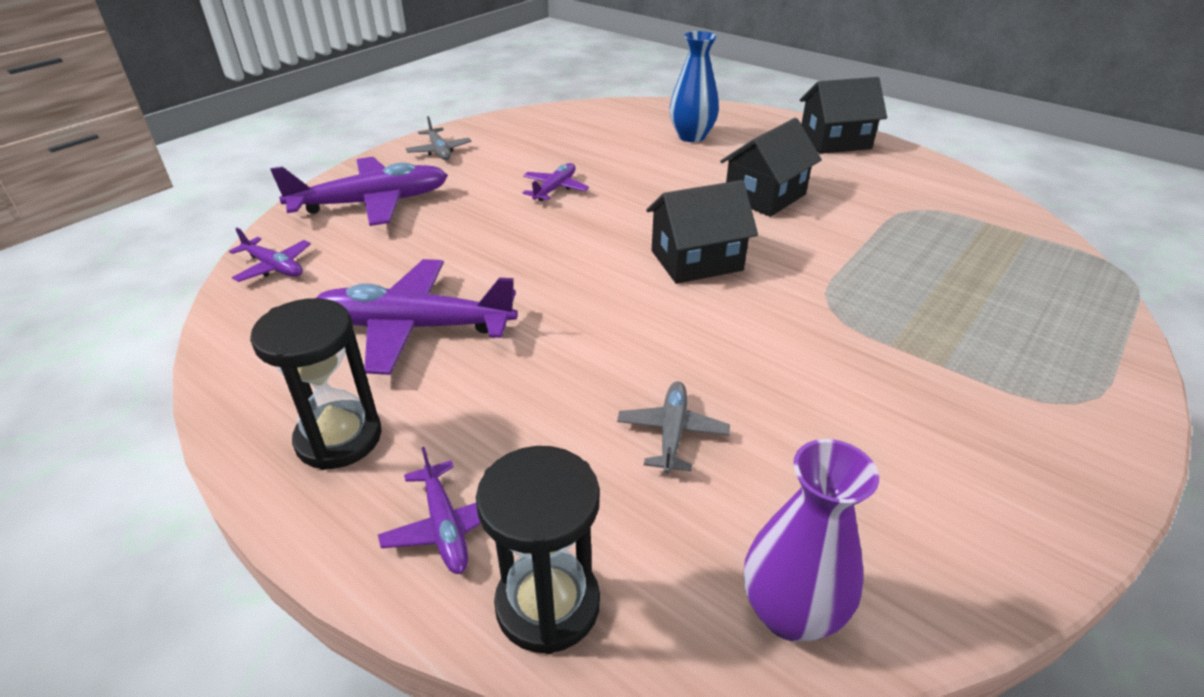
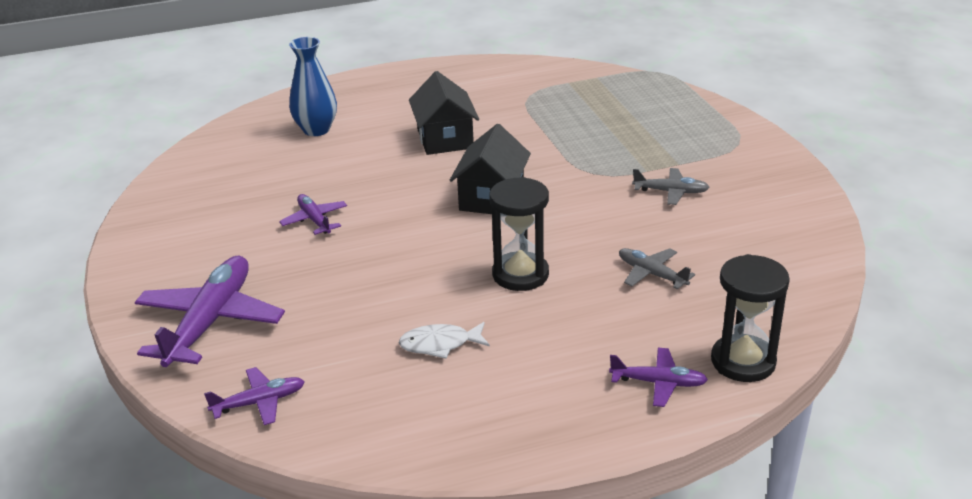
camera: 55 degrees left, 5 degrees down
black hourglass [250,298,381,470] -> black hourglass moved to [489,177,549,291]
purple plane [316,259,517,375] -> white fish [399,322,490,359]
grey plane [406,116,472,160] -> grey plane moved to [632,168,710,205]
purple vase [744,439,879,642] -> none
black house [800,77,887,154] -> none

